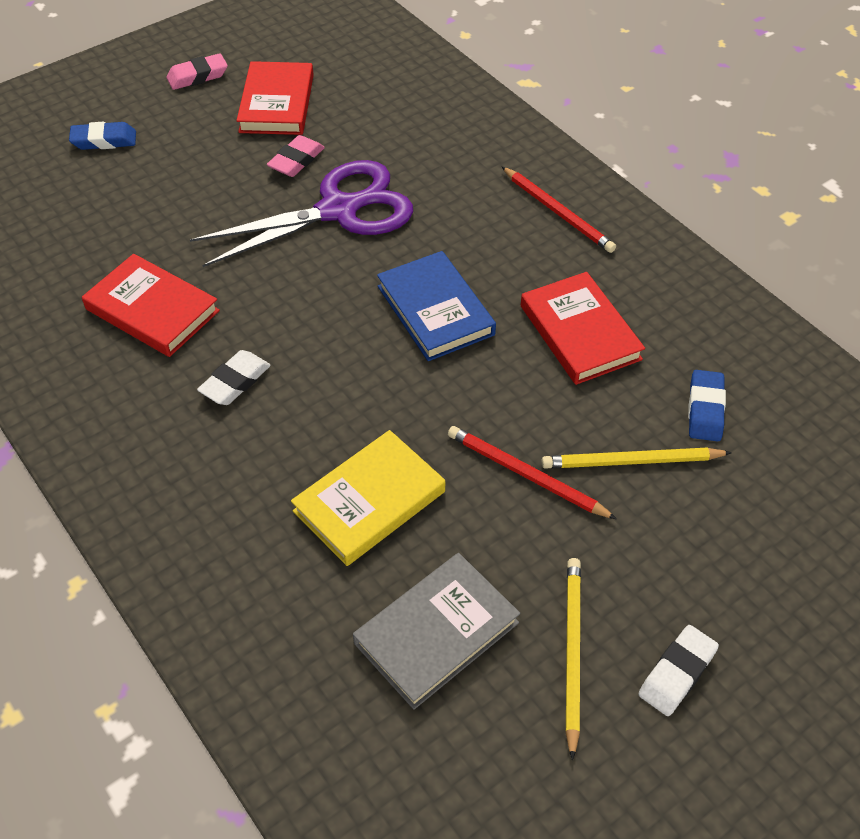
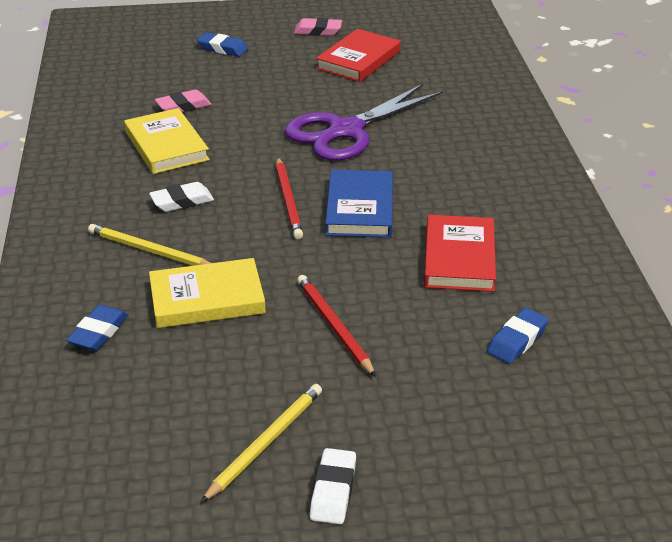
camera: 30 degrees right, 15 degrees down
red book [82,254,220,357] -> yellow book [124,108,210,174]
purple scissors [190,160,413,267] -> purple scissors turned 135 degrees clockwise [284,84,443,161]
pink eraser [267,135,325,177] -> pink eraser moved to [155,89,212,112]
grey book [353,553,520,709] -> none
red pencil [502,167,616,253] -> red pencil moved to [276,157,303,239]
yellow pencil [542,448,732,469] -> yellow pencil moved to [88,224,210,266]
white eraser [638,625,719,716] -> white eraser turned 60 degrees counterclockwise [310,448,356,524]
none -> blue eraser [66,305,128,351]

